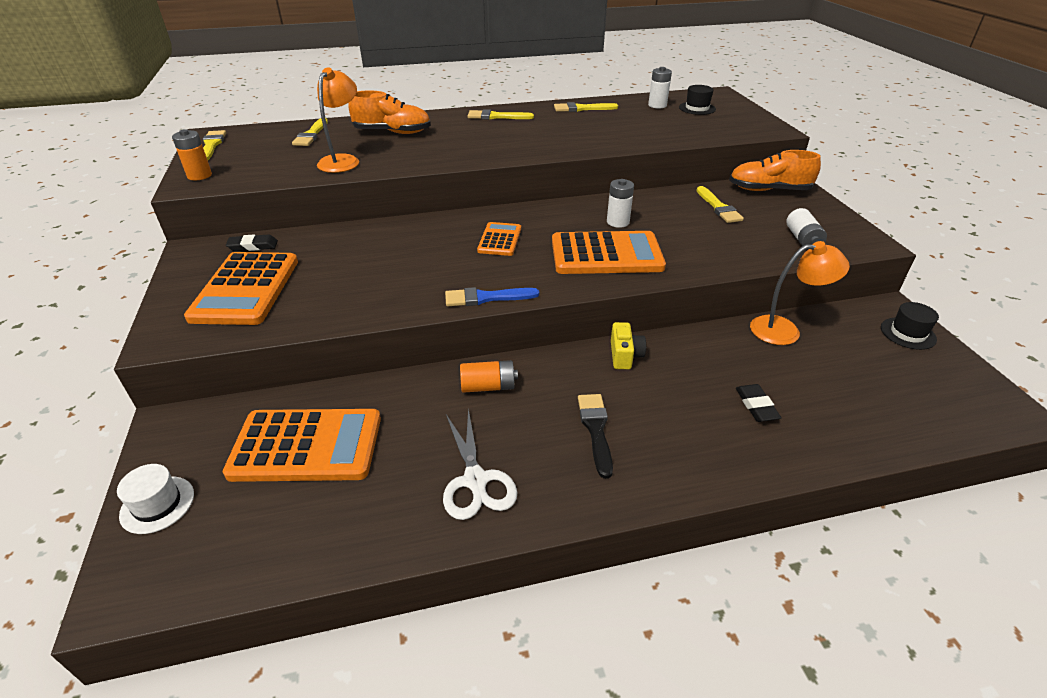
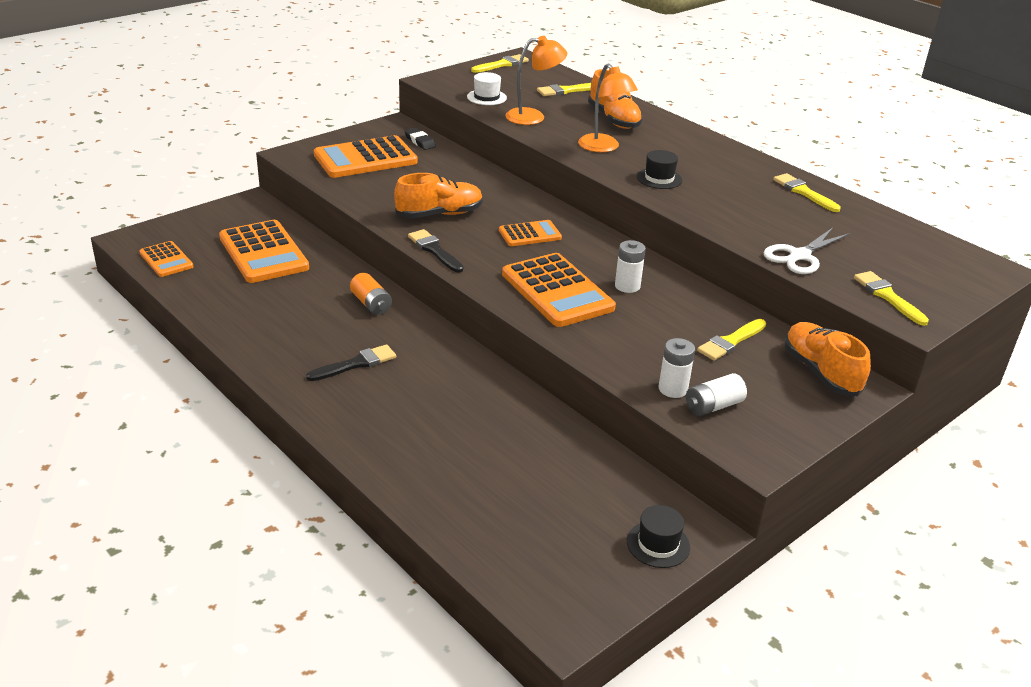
camera: 60 degrees right, 5 degrees down
white hat [117,464,194,534] -> white hat moved to [467,72,507,105]
orange battery [172,129,212,180] -> none
white scissors [443,408,518,520] -> white scissors moved to [763,228,850,274]
blue brush [445,287,539,306] -> black brush [408,229,464,273]
yellow brush [468,109,534,120] -> yellow brush moved to [854,271,929,326]
yellow camera [611,322,646,369] -> none
white battery [648,67,672,108] -> white battery moved to [659,338,695,398]
black hat [679,85,716,115] -> black hat moved to [637,150,682,189]
black eraser [736,384,782,422] -> none
orange lamp [750,241,850,345] -> orange lamp moved to [578,63,638,152]
none -> orange calculator [139,241,193,277]
none -> orange shoe [394,173,483,218]

